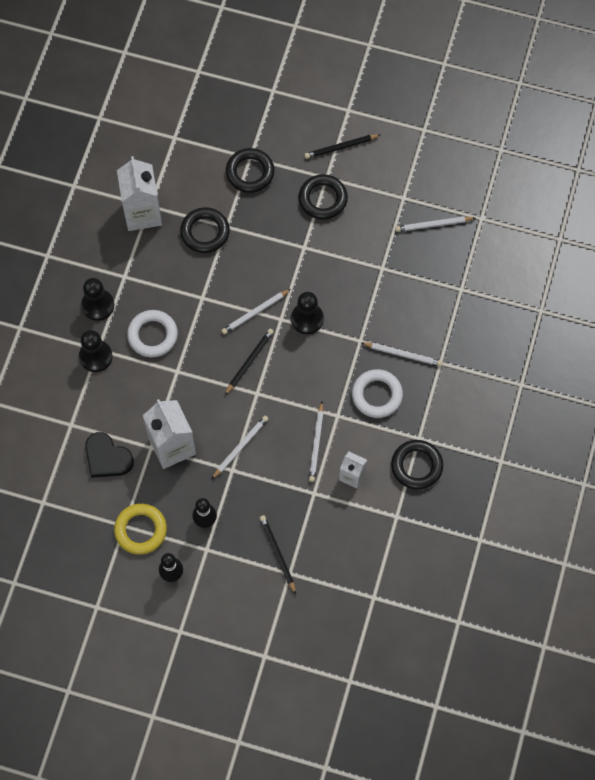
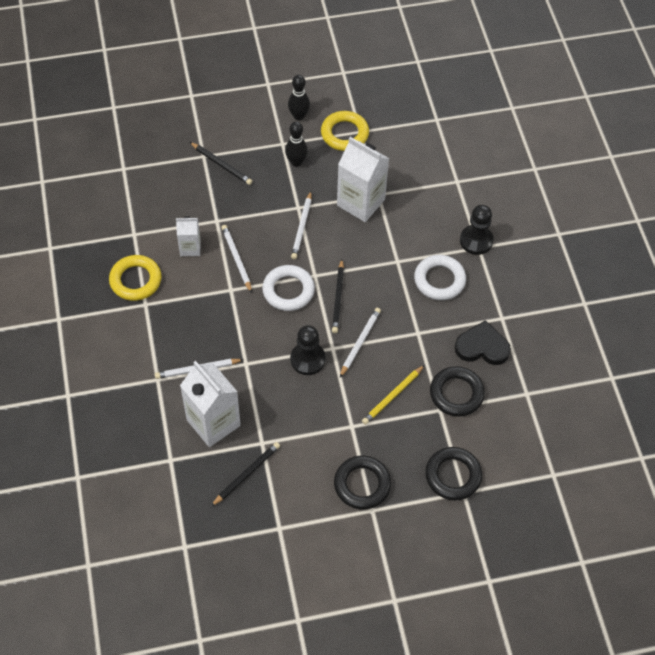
camera: 150 degrees right, 10 degrees down
black pawn [81,278,114,321] -> none
black heart [85,432,134,478] -> black heart moved to [455,320,511,365]
white carton [117,156,162,231] -> white carton moved to [180,361,241,447]
black pencil [304,134,381,159] -> black pencil moved to [211,442,280,506]
white ring [352,369,403,418] -> white ring moved to [262,265,315,311]
black ring [391,440,443,490] -> yellow ring [109,255,162,301]
white pencil [395,217,475,232] -> none
none -> yellow pencil [362,365,424,425]

